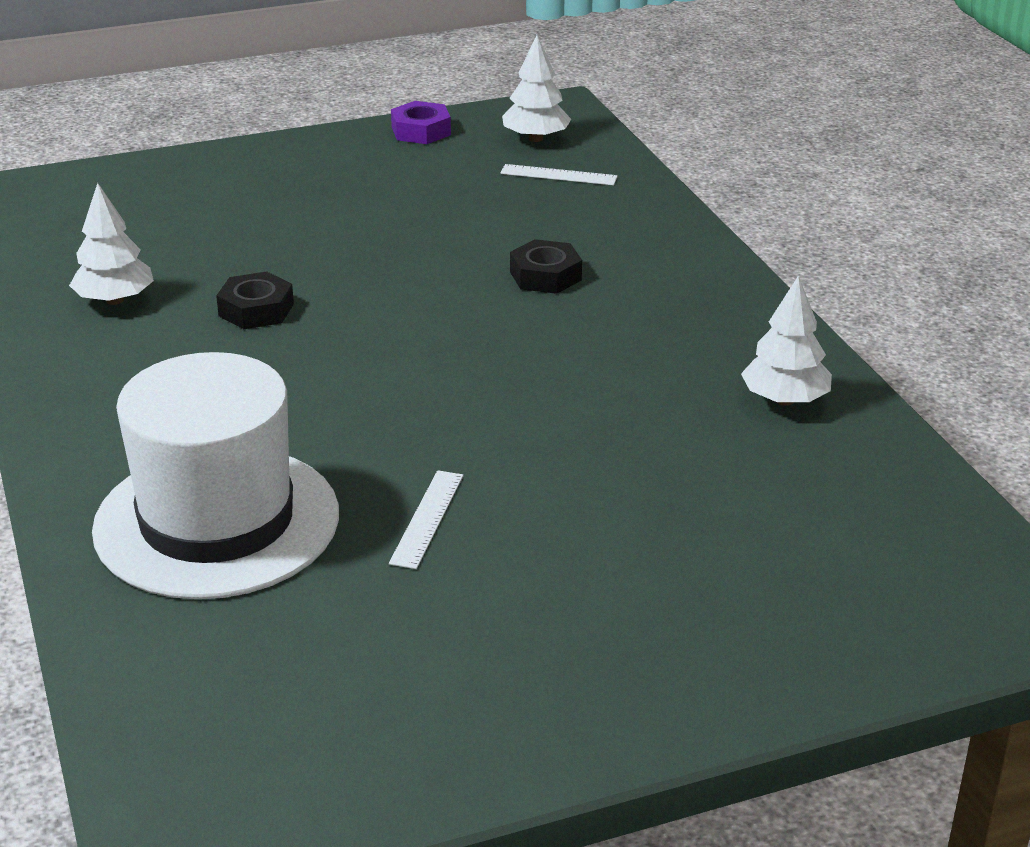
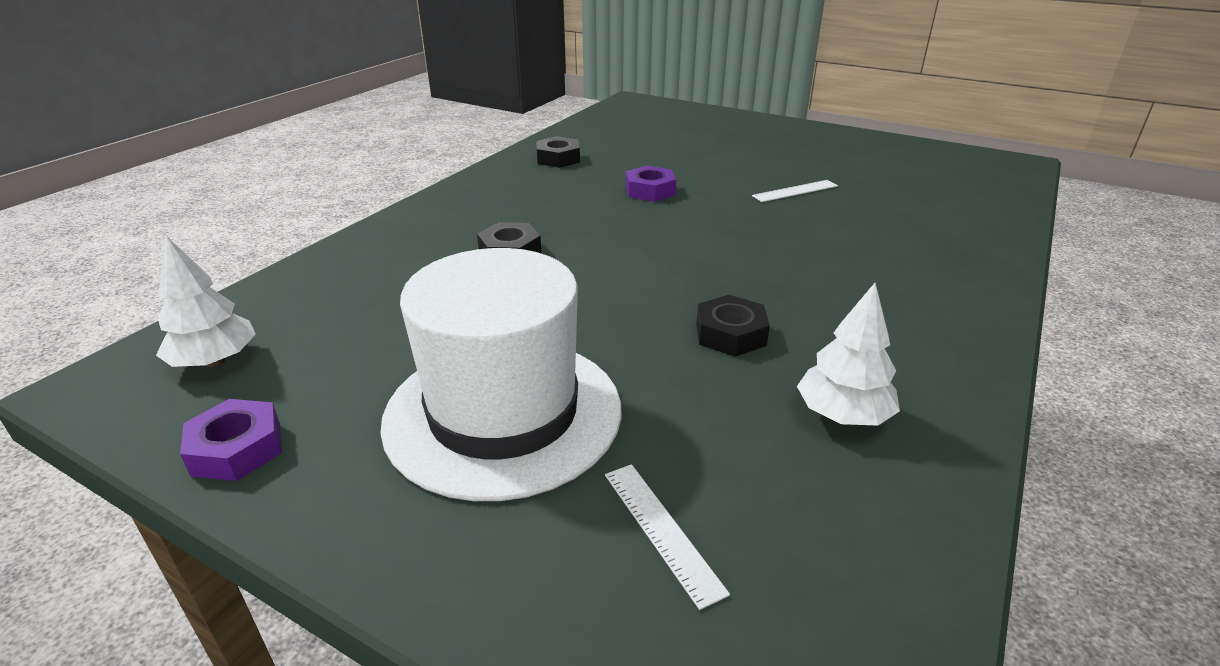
camera: 130 degrees left, 0 degrees up
white hat [92,352,339,599] -> white hat moved to [380,248,622,501]
white ruler [500,164,618,185] -> white ruler moved to [605,464,730,610]
white tree [741,275,832,406] -> black nut [536,136,580,168]
none -> purple nut [626,166,676,202]

